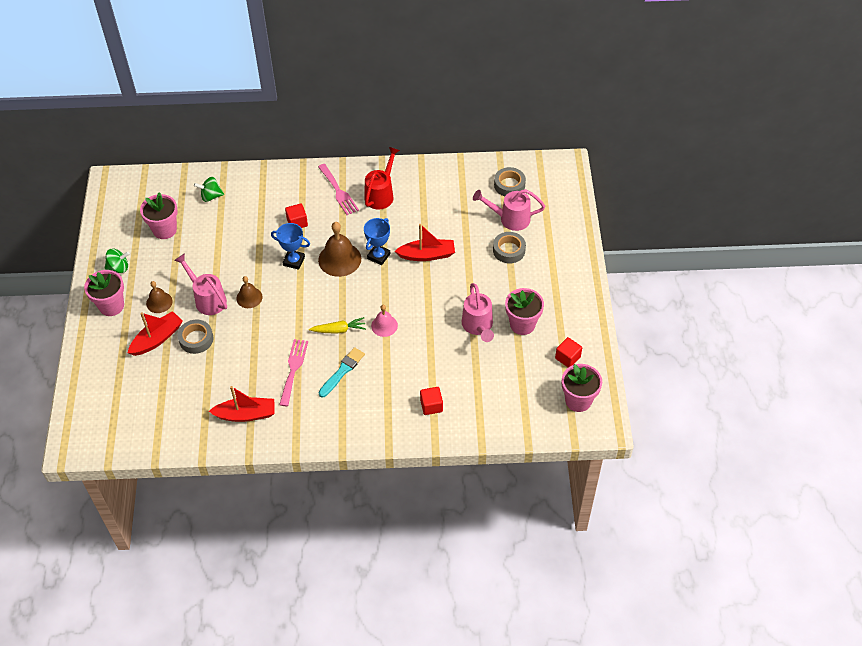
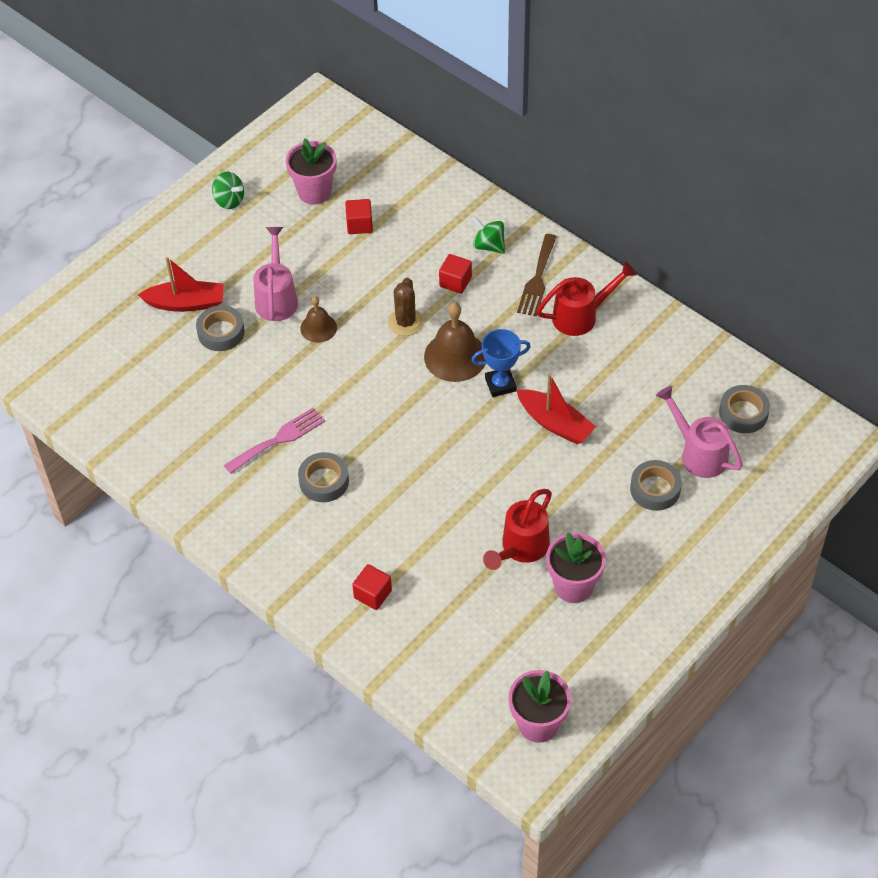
camera: 45 degrees right, 0 degrees up
pink flower pot [84,270,124,316] -> none
brown bell [146,281,173,313] -> none
green spinning top [194,177,224,202] -> green spinning top moved to [472,216,505,254]
red boat [209,386,275,422] -> none
blue trophy [271,223,310,270] -> brown cactus [388,278,424,336]
yellow carrot [309,317,366,334] -> none
pink fork [318,164,359,215] -> brown fork [517,234,557,317]
turquoise brush [318,347,365,398] -> grey tape [298,452,349,502]
pink bell [371,305,398,337] -> none
pink watering can [462,283,494,342] -> red watering can [483,489,552,570]
red cube [555,337,582,367] -> red cube moved to [345,199,373,234]

